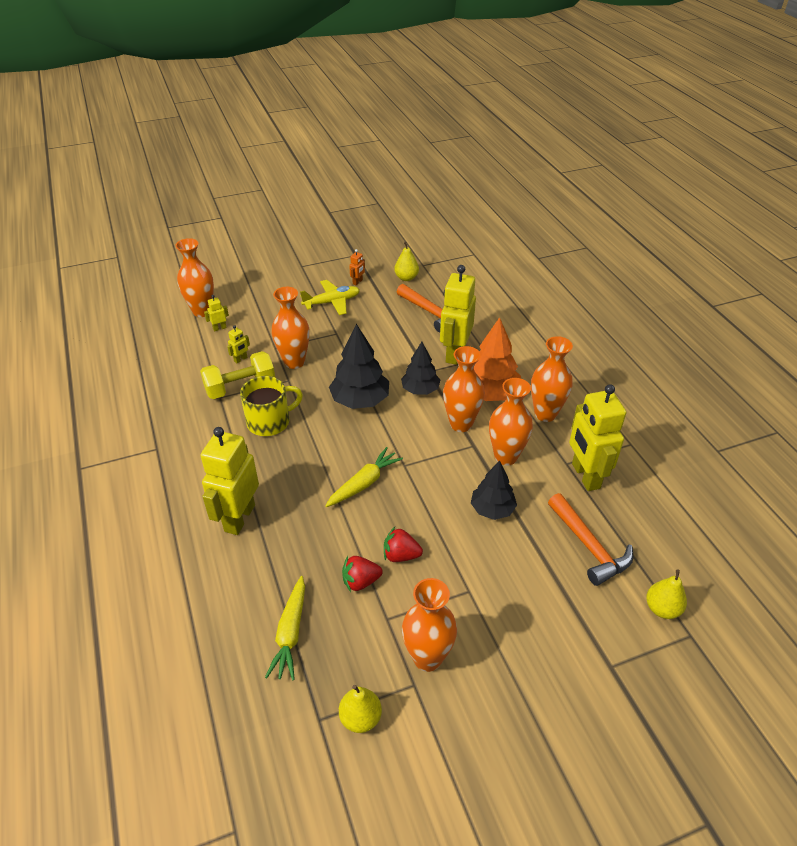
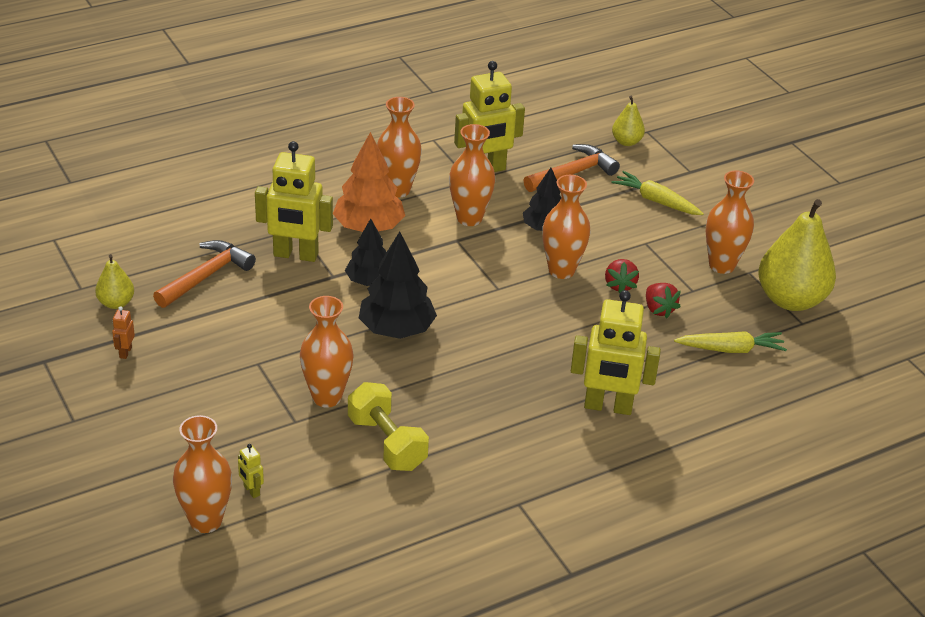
camera: 100 degrees left, 5 degrees down
yellow robot [227,325,250,363] -> none
yellow mug [240,376,303,436] -> none
yellow plane [300,280,360,315] -> none
yellow carrot [325,447,403,507] -> yellow carrot moved to [611,171,704,215]
yellow pear [339,685,382,733] -> yellow pear [758,199,836,311], size x2.06
orange robot [349,249,365,285] -> orange robot turned 105 degrees counterclockwise [112,306,135,359]
orange vase [443,346,485,432] -> orange vase moved to [542,175,591,279]

